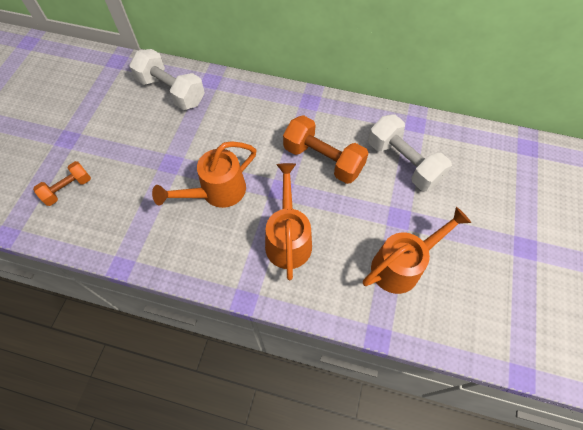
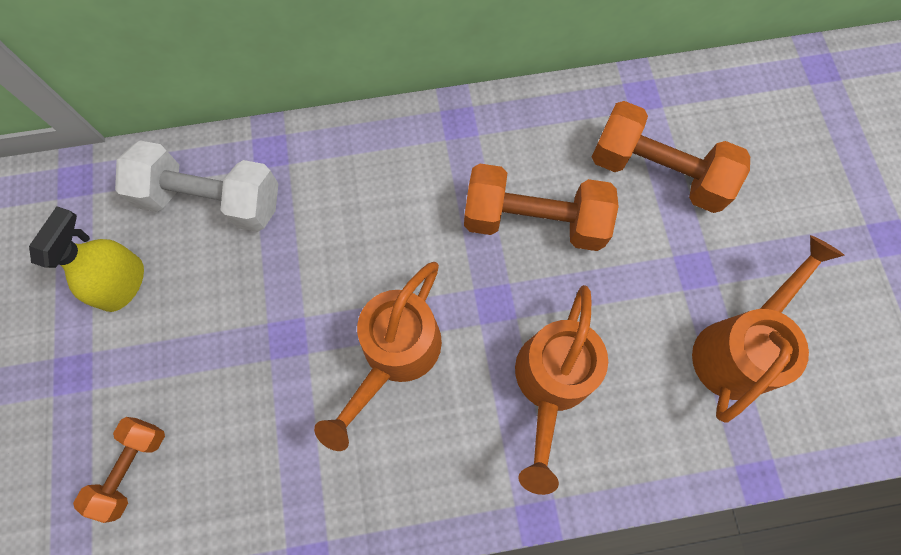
camera: 25 degrees left, 10 degrees up
orange watering can [265,163,312,280] -> orange watering can turned 135 degrees counterclockwise [515,285,608,495]
white dumbbell [368,115,452,191] -> orange dumbbell [592,101,750,213]
none -> yellow spray bottle [29,206,144,312]

